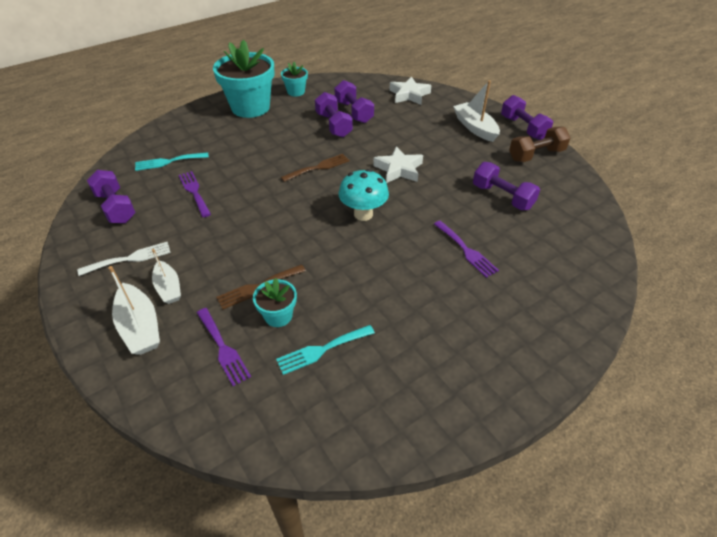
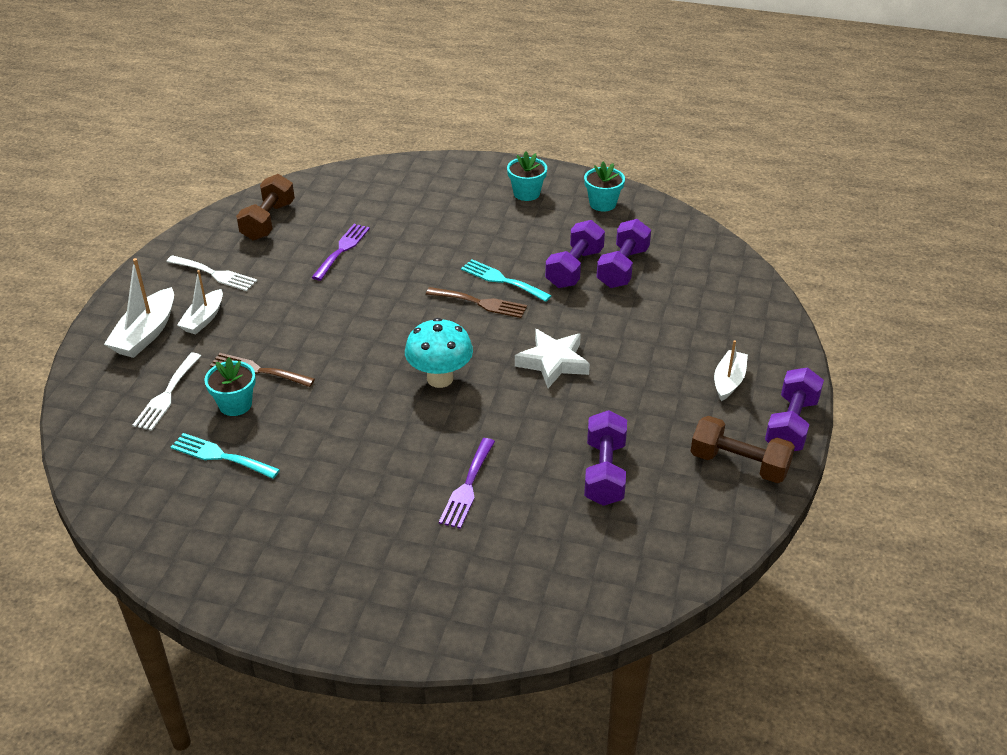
camera: 50 degrees right, 5 degrees down
purple dumbbell [87,170,136,223] -> brown dumbbell [236,174,295,241]
turquoise fork [135,152,209,171] -> turquoise fork moved to [461,259,552,302]
purple fork [197,308,251,386] -> white fork [133,353,201,431]
turquoise flower pot [213,40,274,118] -> turquoise flower pot [507,152,547,201], size x0.48
white star [389,77,432,105] -> none
white boat [453,80,500,142] -> white boat [714,340,748,401], size x0.67

